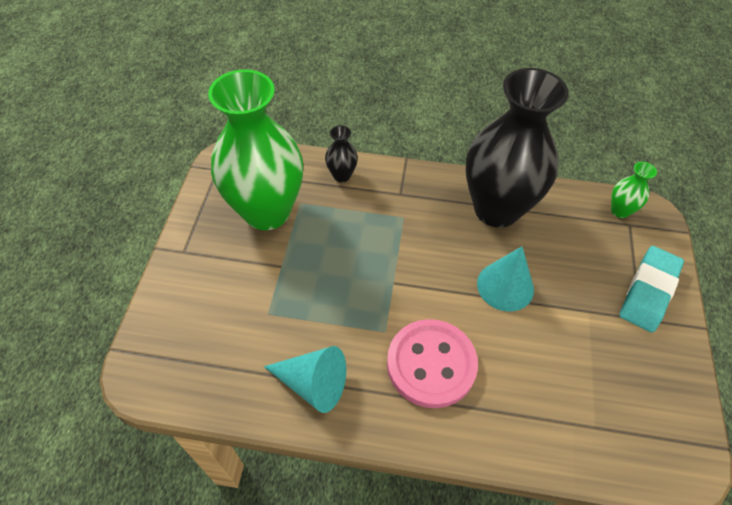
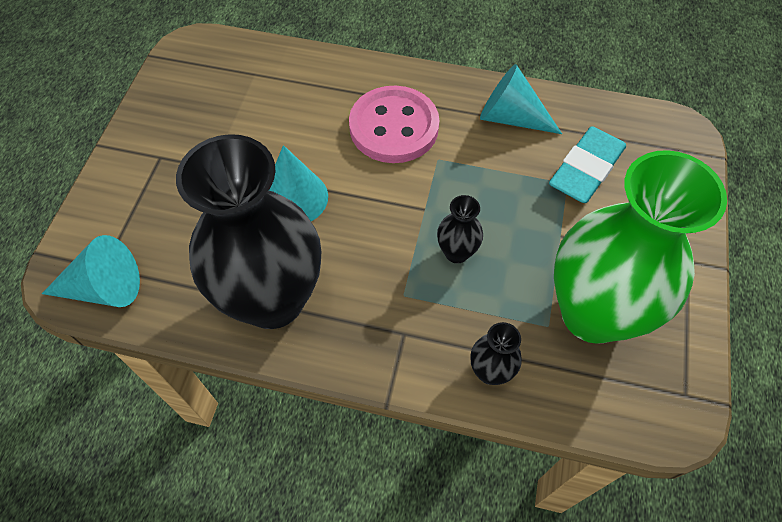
camera: 175 degrees left, 5 degrees up
green vase [611,162,657,218] -> turquoise cone [42,235,140,307]
turquoise eraser [619,246,684,332] -> turquoise eraser moved to [549,126,626,203]
none -> black vase [437,195,483,264]

